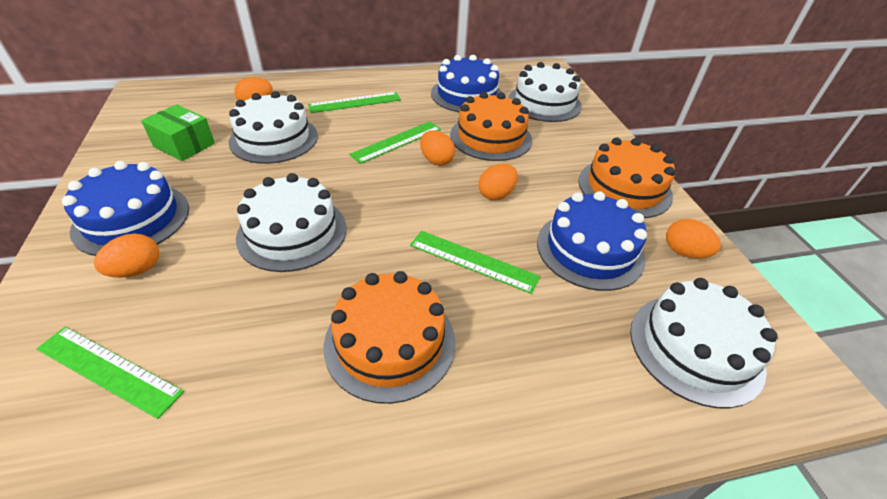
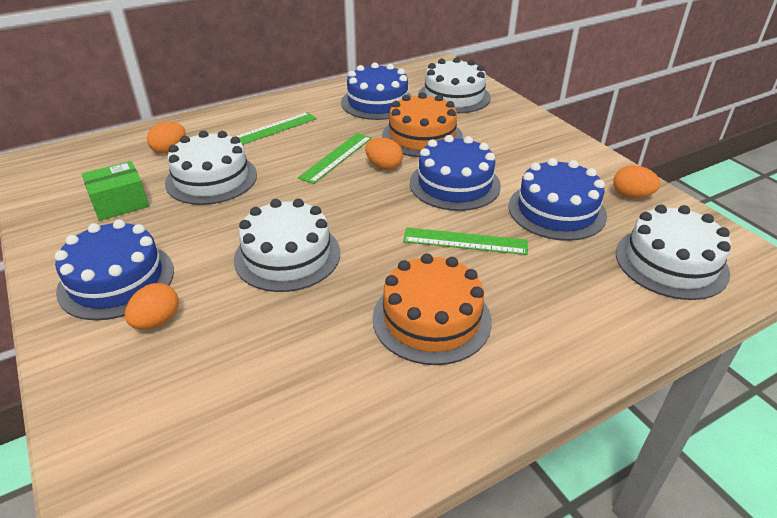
camera: 15 degrees left, 5 degrees down
green ruler [37,327,184,419] -> none
green box [141,104,215,161] -> green box turned 45 degrees counterclockwise [82,161,149,221]
orange egg [479,164,518,200] -> blue cake [410,135,501,211]
orange cake [578,138,675,218] -> none

